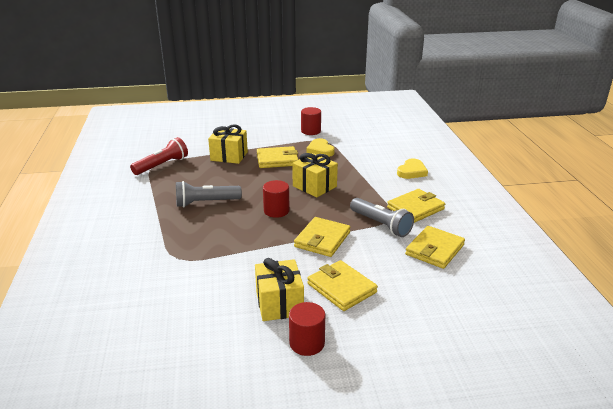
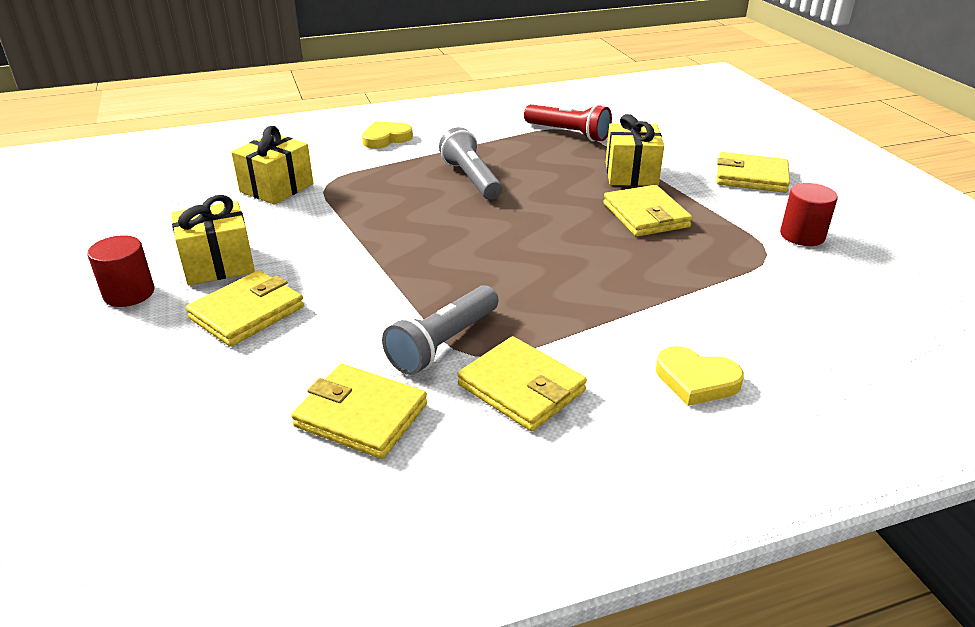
camera: 80 degrees right, 5 degrees up
red cylinder [263,180,290,218] -> none
yellow gift [292,153,338,197] -> yellow gift moved to [231,126,313,205]
yellow wallet [294,217,350,257] -> yellow wallet moved to [717,152,790,193]
yellow heart [306,138,335,157] -> yellow heart moved to [362,121,413,149]

